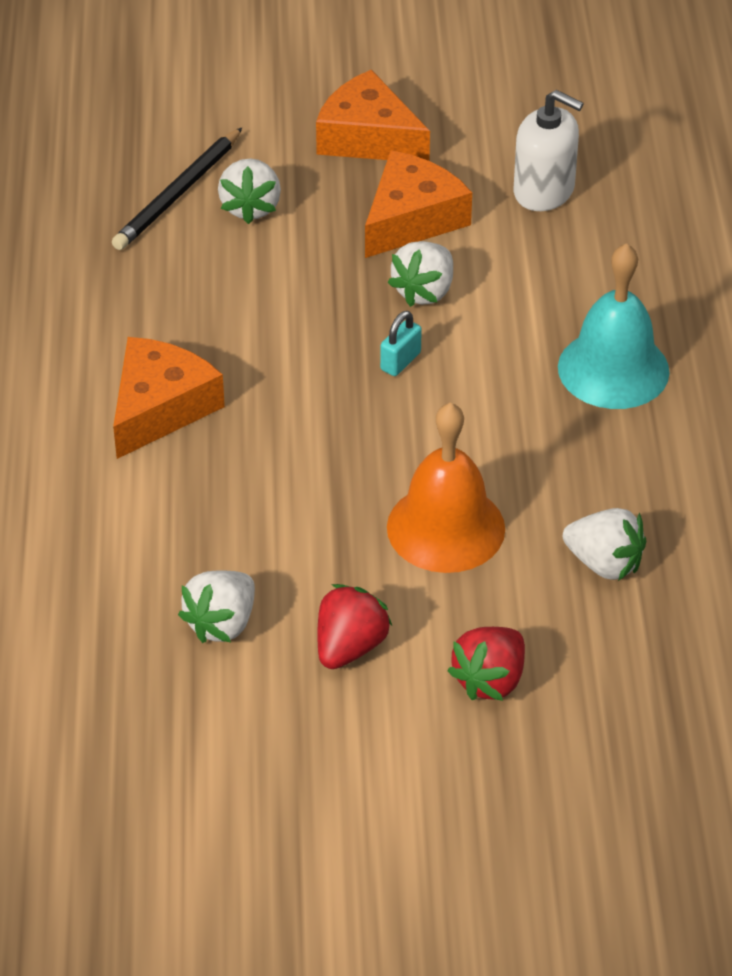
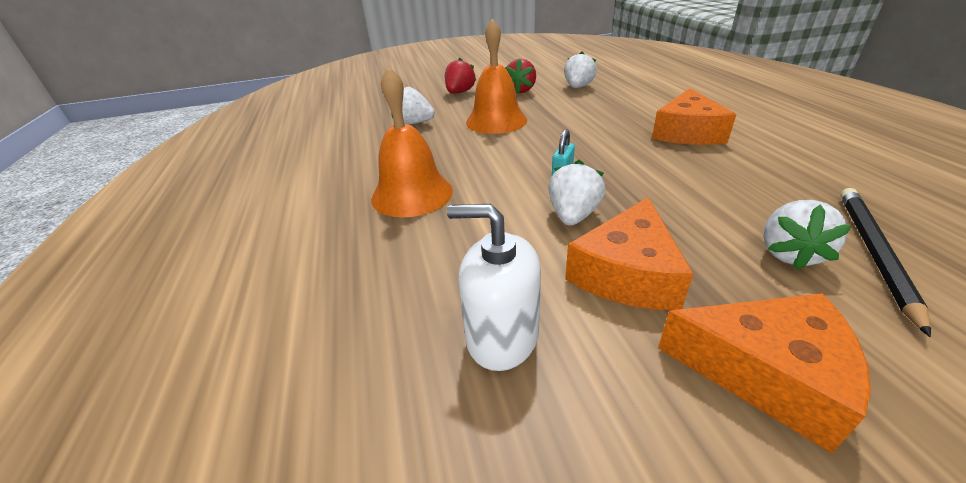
camera: 170 degrees right, 10 degrees down
white strawberry [218,158,281,224] -> white strawberry turned 150 degrees counterclockwise [763,200,852,270]
turquoise bell [558,243,670,409] -> orange bell [371,66,453,217]

